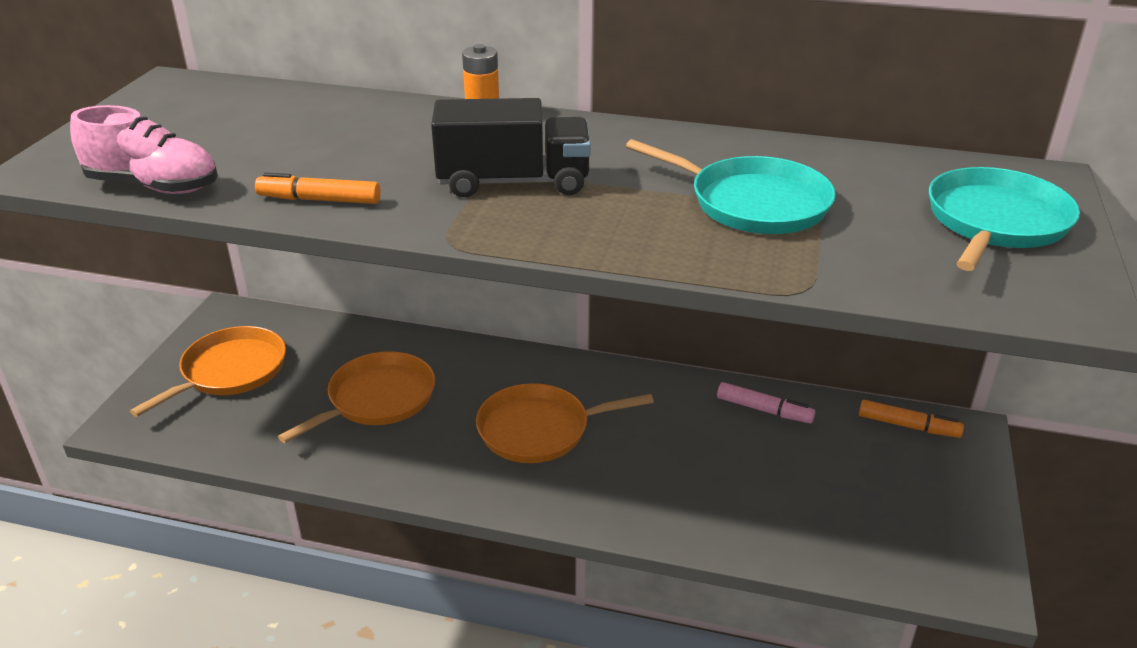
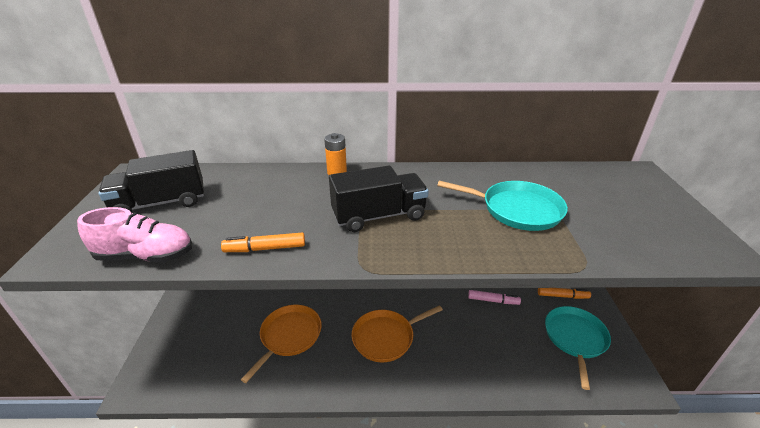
camera: 15 degrees left, 0 degrees up
orange pan [130,326,286,417] -> none
turquoise pan [929,167,1080,271] -> turquoise pan moved to [545,306,611,390]
none -> black truck [99,150,204,213]

